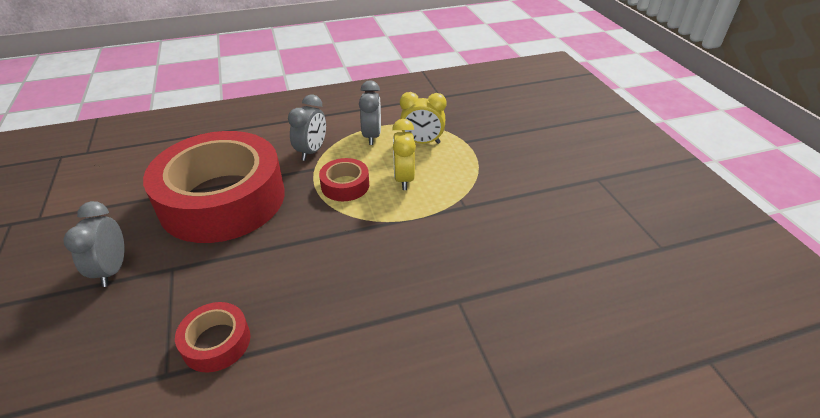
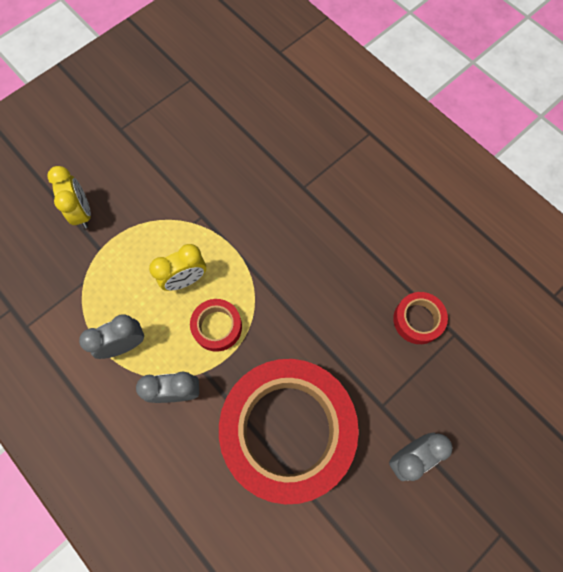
camera: 115 degrees left, 30 degrees up
yellow clock [400,92,447,144] -> yellow clock moved to [47,166,91,229]

